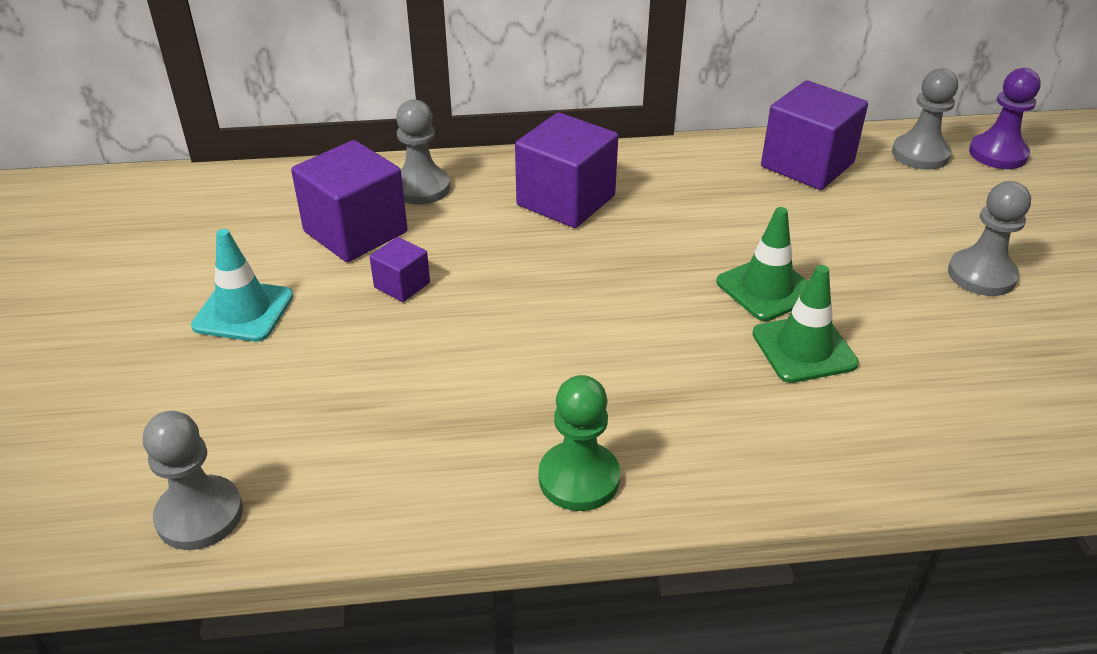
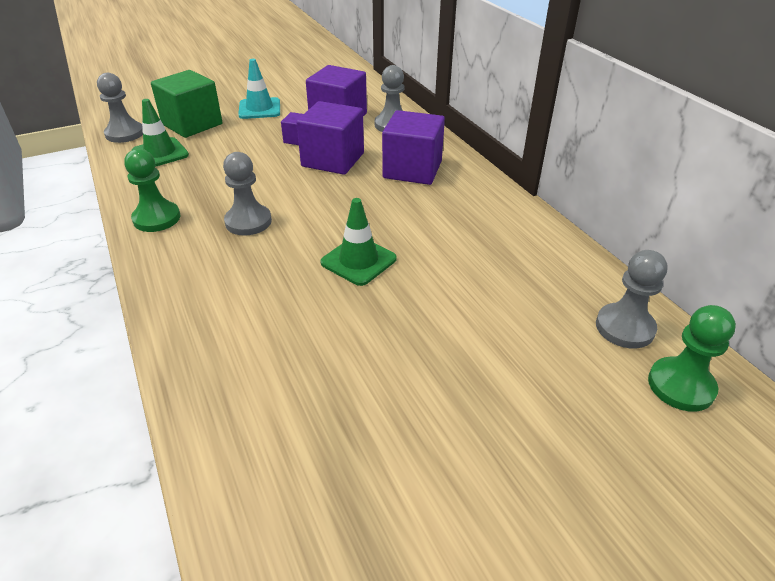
camera: 70 degrees right, 0 degrees up
green traffic cone [752,265,859,383] -> green traffic cone moved to [132,99,189,167]
purple cube [761,80,868,190] -> purple cube moved to [296,101,364,175]
grey pawn [948,181,1031,296] -> grey pawn moved to [223,152,272,236]
purple pawn [969,68,1041,169] -> green pawn [648,305,736,412]
none -> green cube [151,70,222,138]

